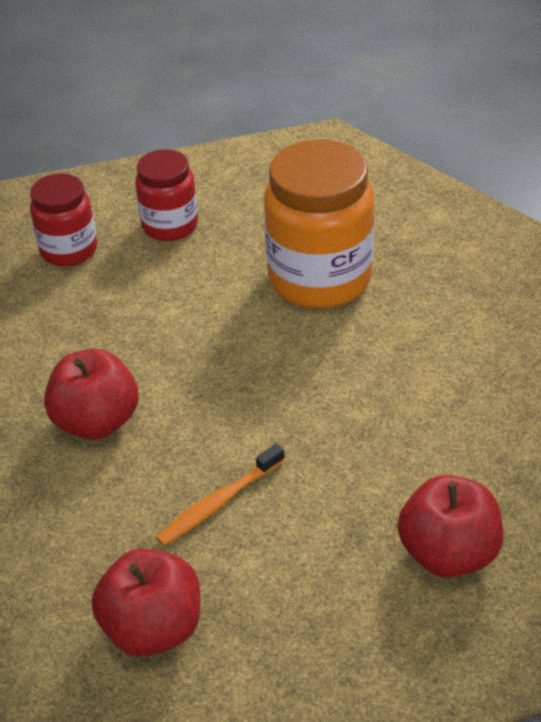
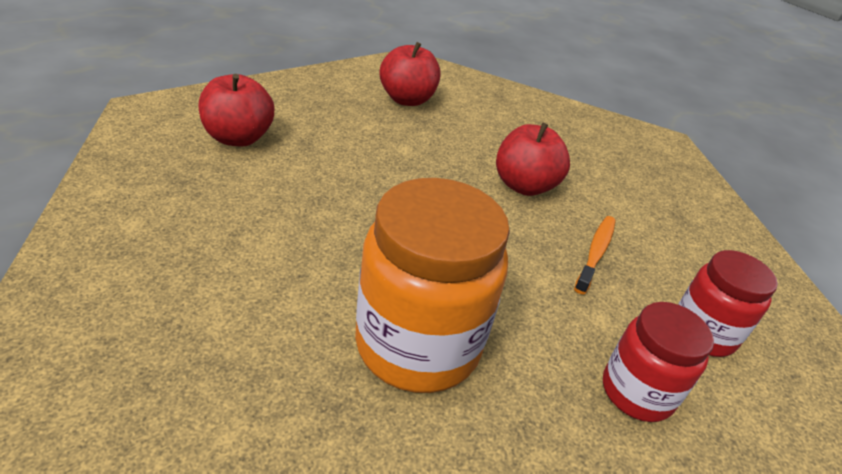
camera: 150 degrees right, 5 degrees down
orange toothbrush [156,444,285,546] -> orange toothbrush moved to [574,216,615,295]

